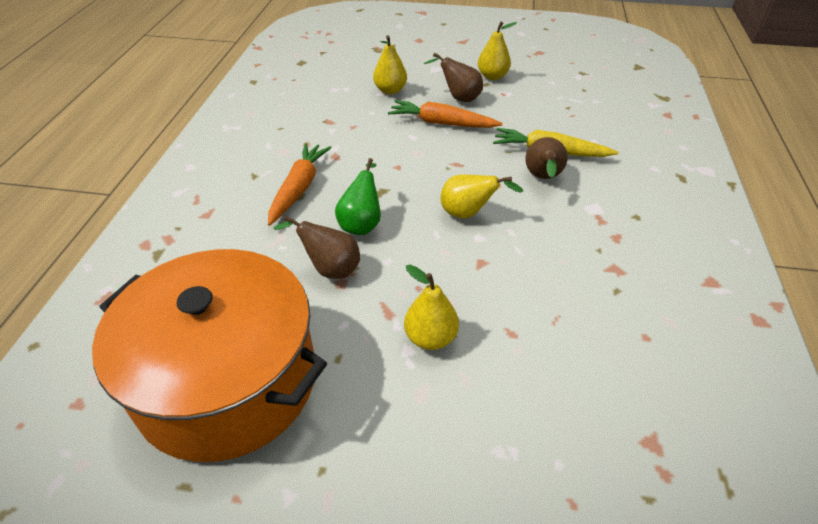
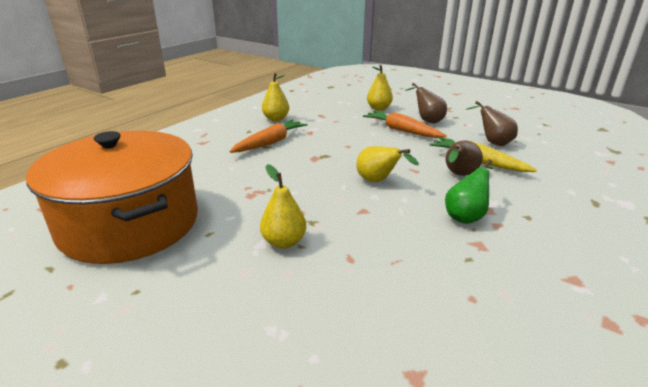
camera: 25 degrees right, 15 degrees down
brown pear [274,216,360,279] -> brown pear moved to [466,101,518,146]
green pear [335,158,381,235] -> green pear moved to [445,159,493,224]
yellow pear [478,22,517,80] -> yellow pear moved to [262,73,289,121]

